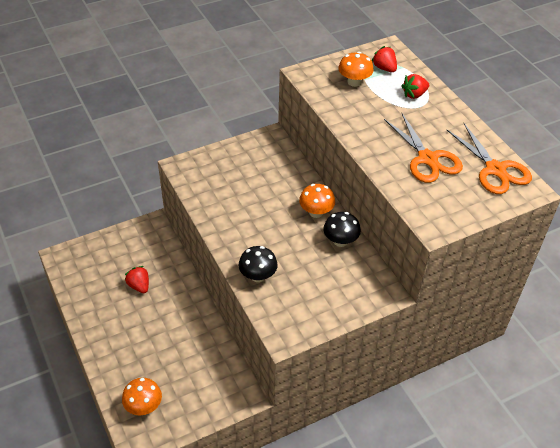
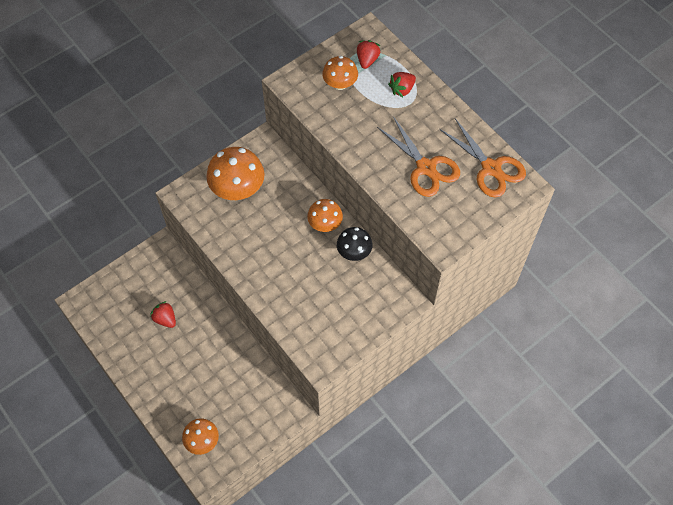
camera: 10 degrees left, 15 degrees up
black mushroom [239,246,278,282] -> none
red strawberry [372,46,397,72] -> red strawberry turned 60 degrees clockwise [357,40,380,69]
none -> orange mushroom [206,147,265,200]

